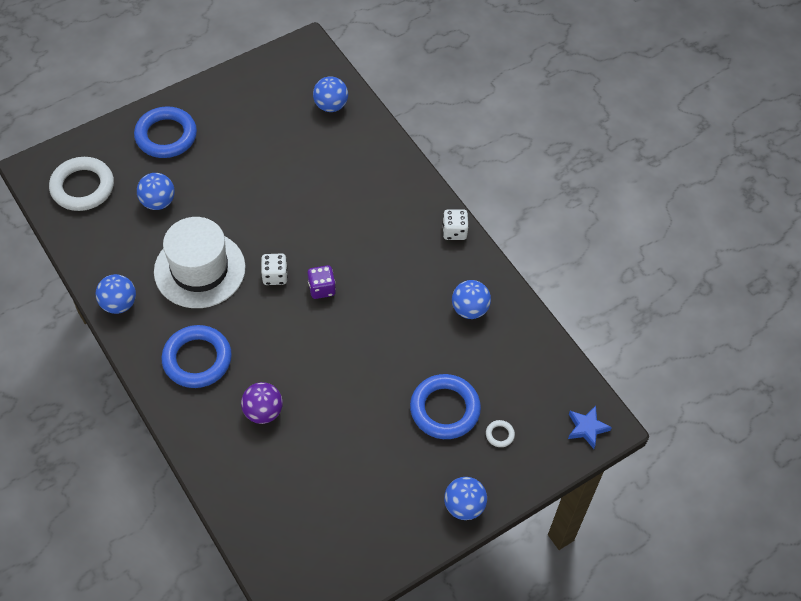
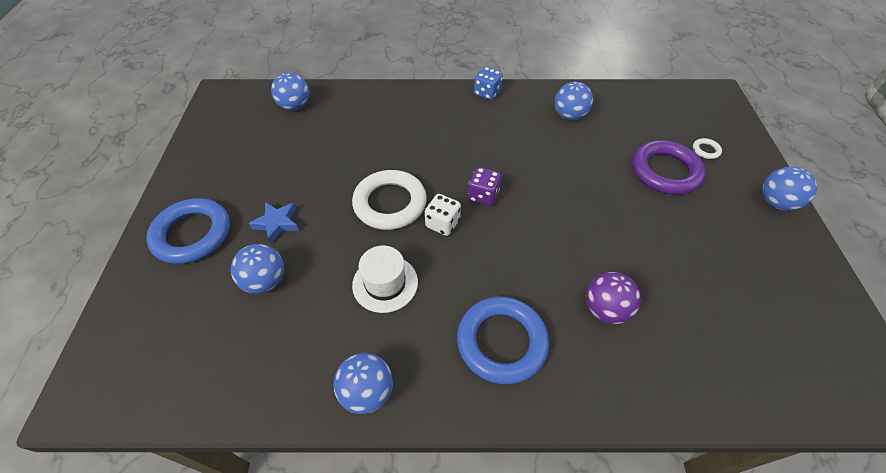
camera: 55 degrees left, 5 degrees down
white ring [49,157,114,211] -> white ring moved to [352,170,427,230]
white hat [154,217,245,308] -> white hat [352,245,418,313], size x0.57
blue ring [410,374,481,439] -> purple ring [632,140,706,195]
white dice [442,209,469,240] -> blue dice [474,67,503,100]
blue star [568,406,612,449] -> blue star moved to [249,202,299,243]

